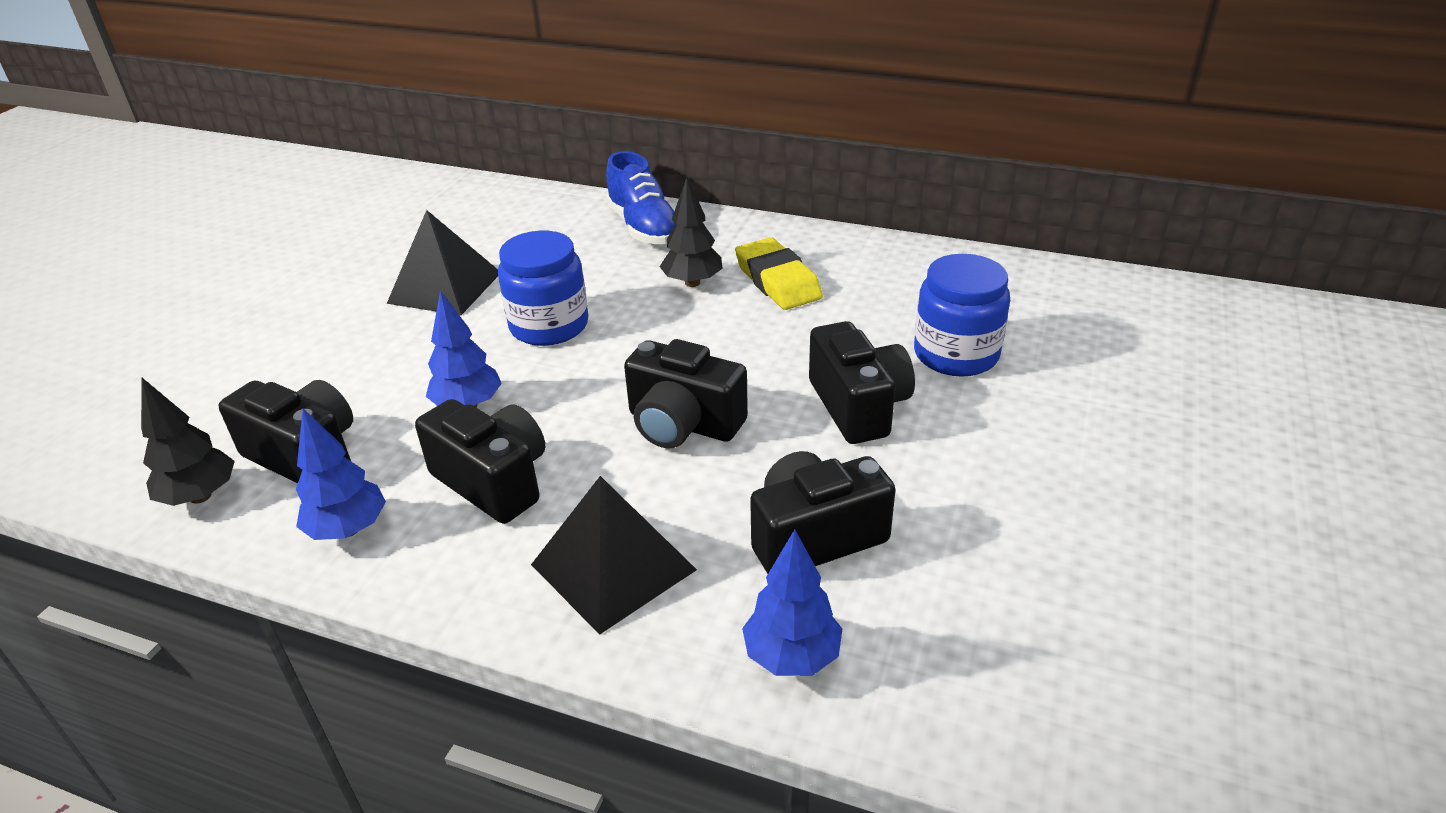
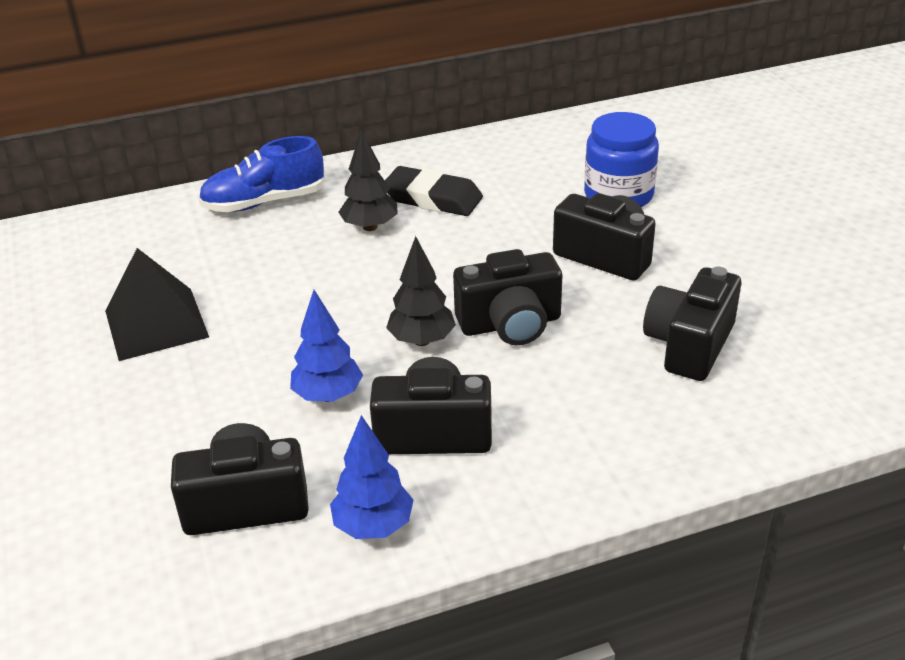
camera: 40 degrees left, 0 degrees up
black tree [141,378,235,506] -> black tree moved to [386,236,456,346]
blue jar [498,231,588,346] -> none
black pyramid [531,476,697,635] -> none
blue shoe [606,151,675,244] -> blue shoe turned 135 degrees clockwise [198,136,325,212]
yellow eraser [735,237,823,310] -> black eraser [385,166,483,216]
blue tree [742,529,842,676] -> none

